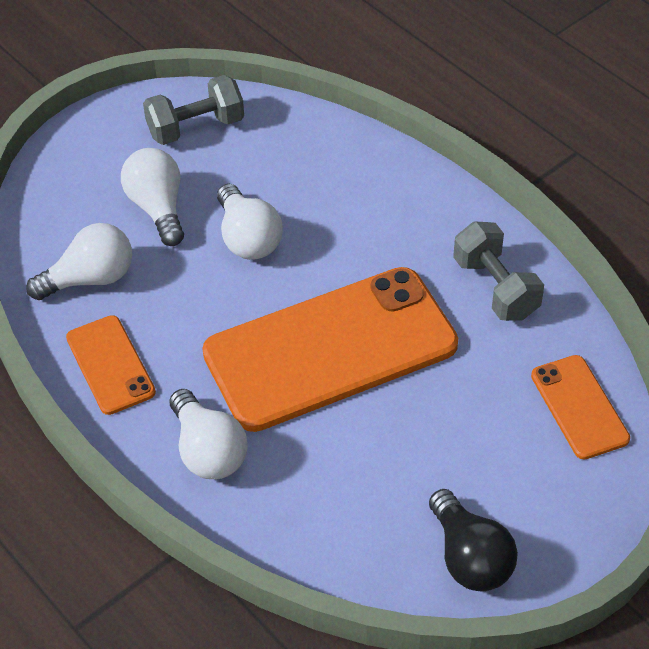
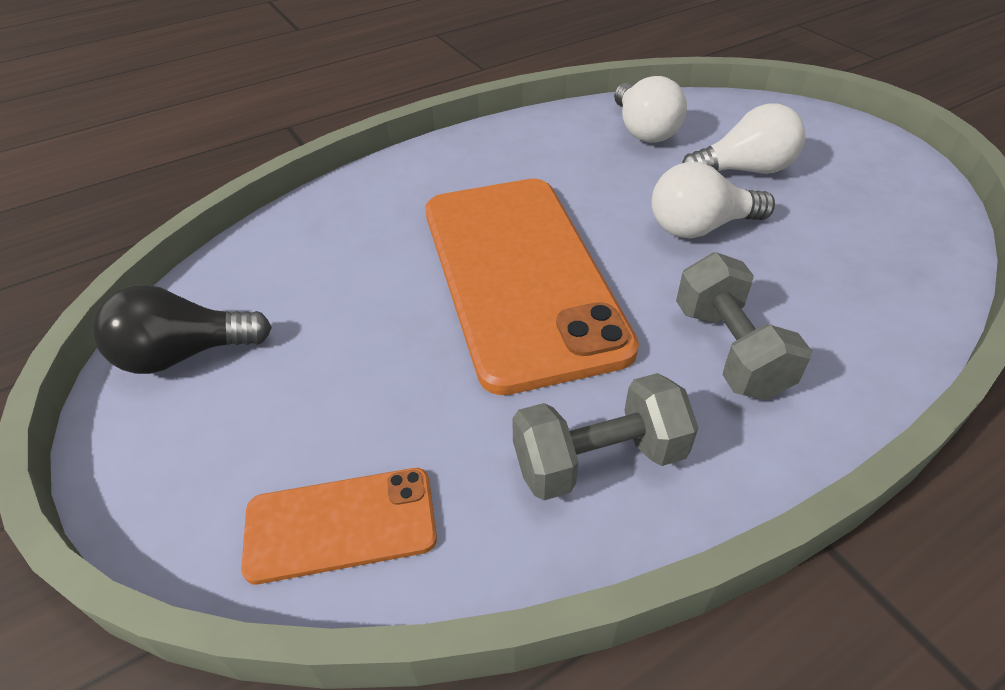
camera: 100 degrees right, 5 degrees down
orange phone [66,315,156,415] -> none
grey dumbbell [143,75,244,145] -> grey dumbbell moved to [676,252,812,400]
white light bulb [170,389,248,479] -> none

